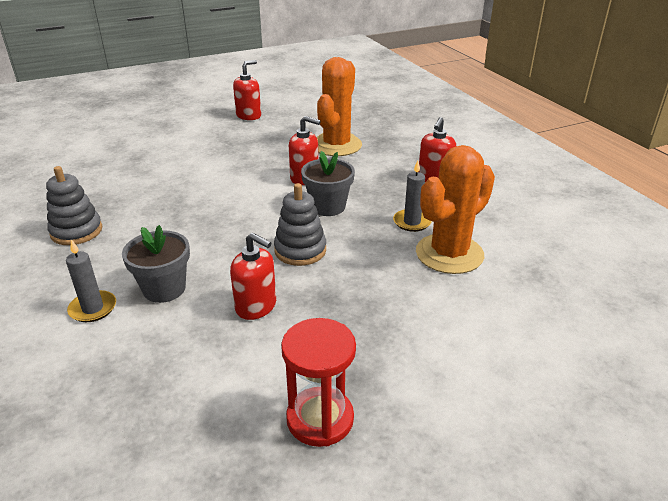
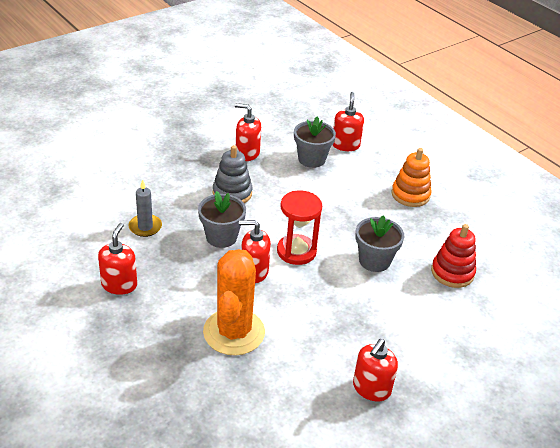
camera: 165 degrees right, 5 degrees up
grey stacking toy [46,166,102,245] -> orange stacking toy [392,148,431,207]
grey candle [66,239,116,322] -> red soap dispenser [333,92,364,151]
red hourglass [281,318,356,447] -> red hourglass moved to [277,191,322,265]
orange cactus [416,145,495,274] -> none
none -> grey flower pot [356,215,404,272]
none -> red stacking toy [431,224,476,288]

